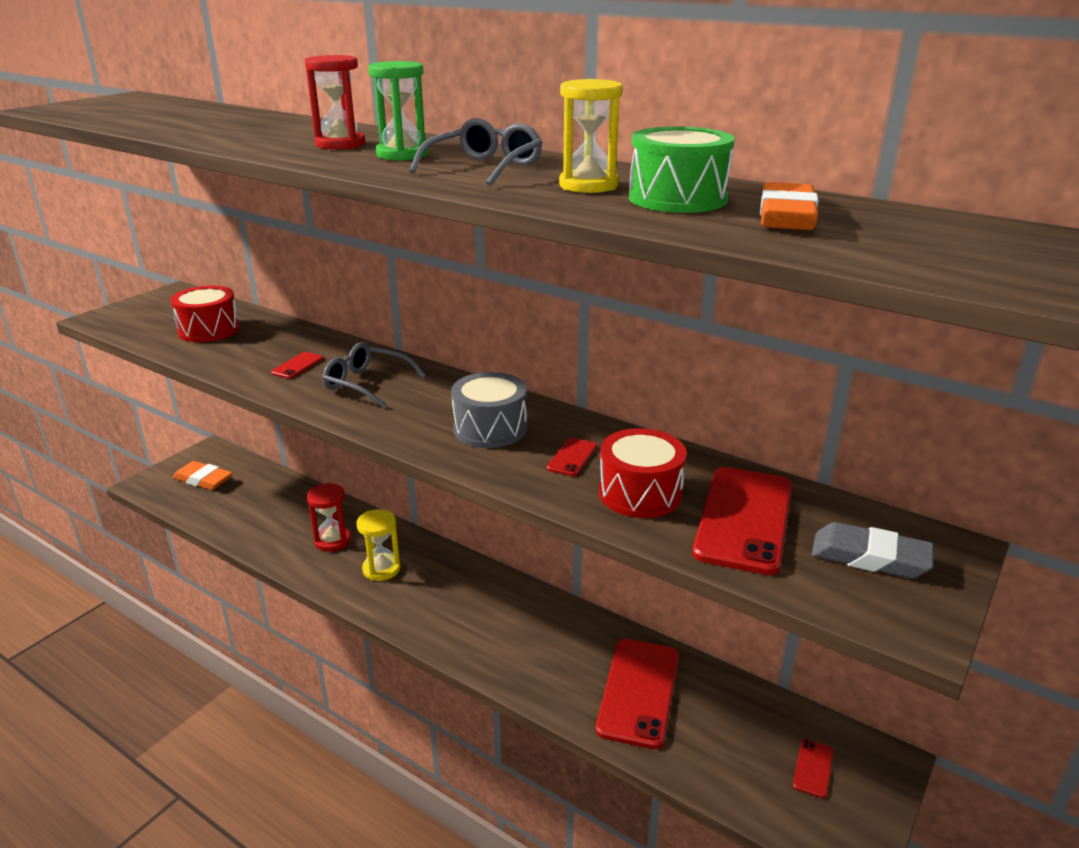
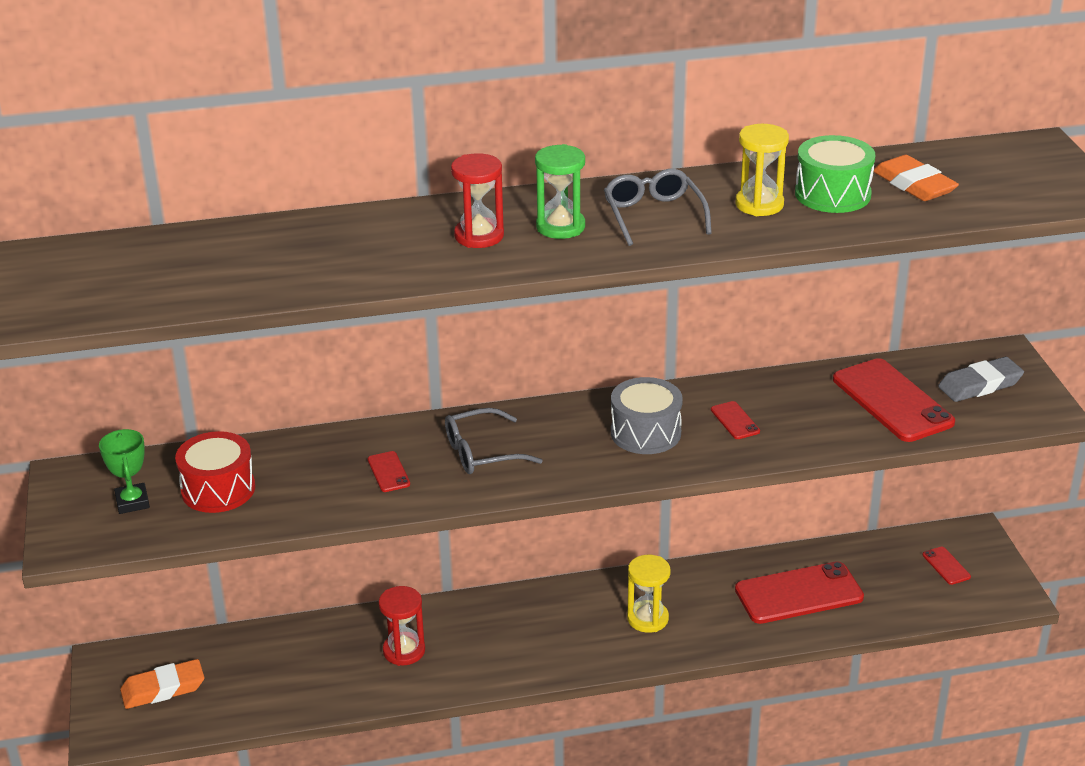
camera: 45 degrees left, 5 degrees up
yellow hourglass [356,509,400,581] -> yellow hourglass moved to [627,555,671,633]
red phone [596,639,679,749] -> red phone turned 75 degrees counterclockwise [735,561,864,624]
red drum [599,428,687,518] -> none
none -> green trophy [99,429,150,514]

